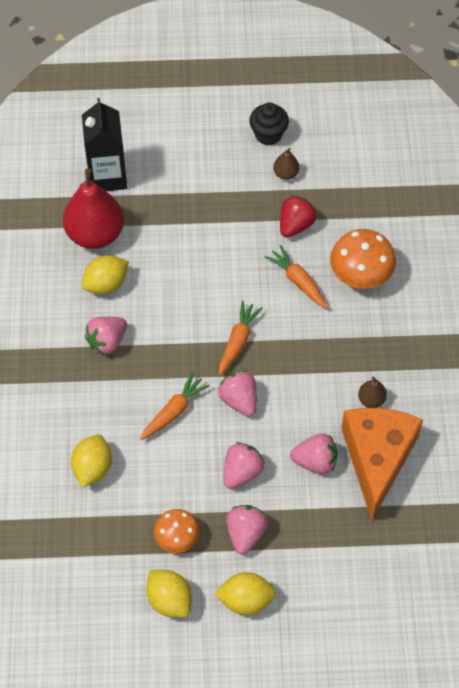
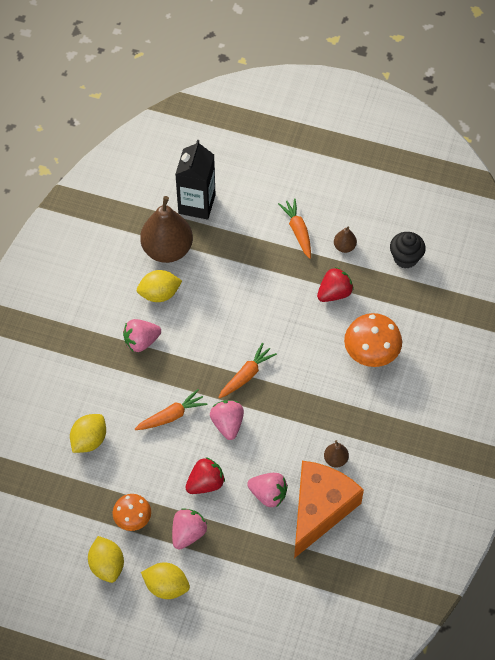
camera: 20 degrees right, 0 degrees up
red pear [63,169,124,249] -> brown pear [140,196,193,263]
pink strawberry [223,442,265,489] -> red strawberry [185,457,225,494]
black cupcake [249,102,289,146] -> black cupcake moved to [390,232,426,269]
orange carrot [264,245,327,309] -> orange carrot moved to [278,198,311,259]

